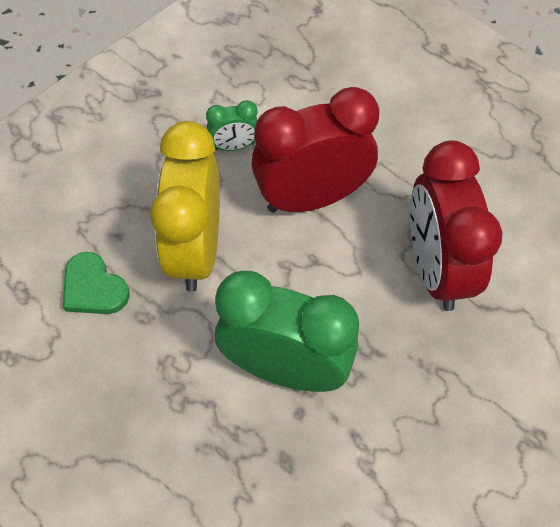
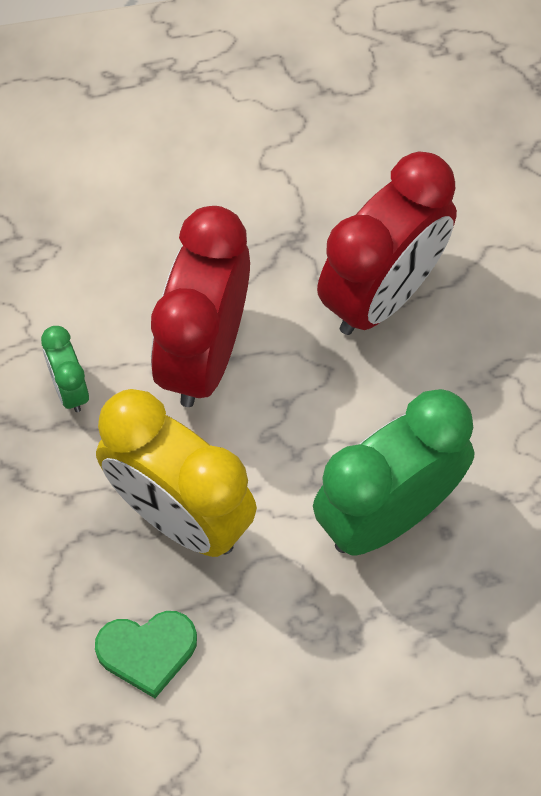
camera: 55 degrees left, 5 degrees up
green clock [206,100,258,151] -> green clock turned 135 degrees clockwise [41,326,89,412]
red clock [410,140,503,311] -> red clock turned 75 degrees counterclockwise [317,151,457,335]

